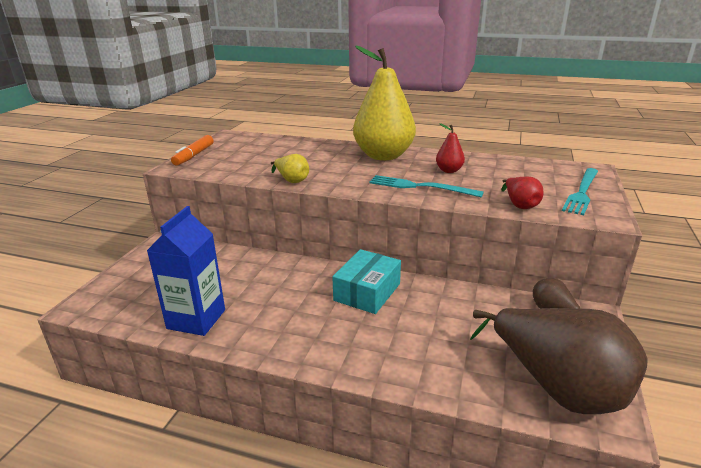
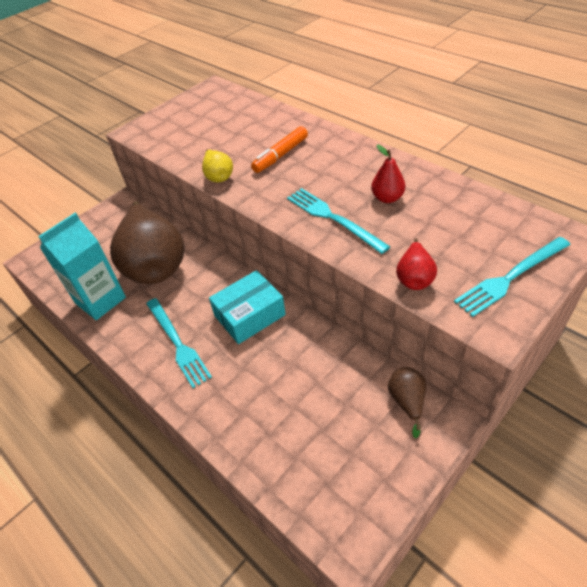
camera: 30 degrees right, 20 degrees up
blue carton [147,206,225,336] -> turquoise carton [38,213,126,320]
orange marker [171,135,213,166] -> orange marker moved to [251,126,308,173]
yellow pear [353,45,416,160] -> none
brown pear [470,308,648,414] -> brown pear moved to [110,201,185,284]
none -> turquoise fork [146,298,212,388]

